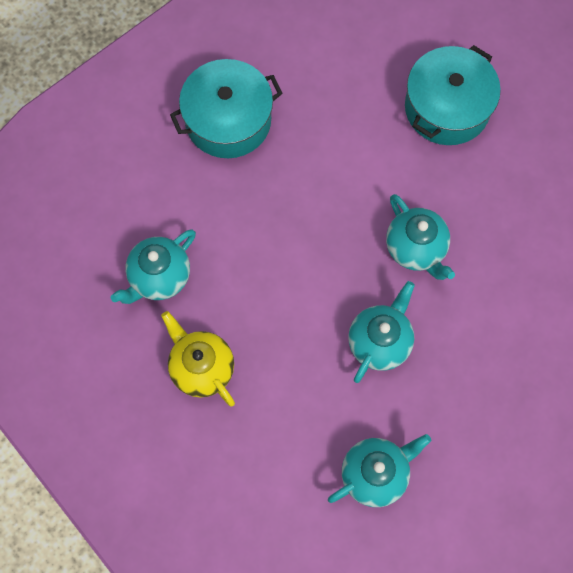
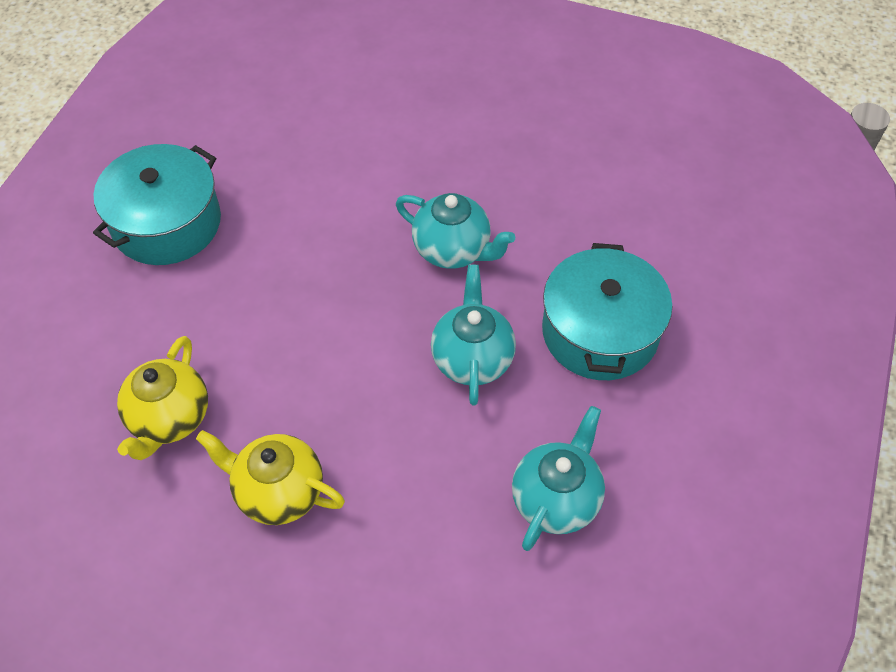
camera: 30 degrees left, 15 degrees down
turquoise teapot [111,229,196,304] -> yellow teapot [117,336,208,460]
turquoise pot [405,45,501,145] -> turquoise pot moved to [542,243,672,380]

